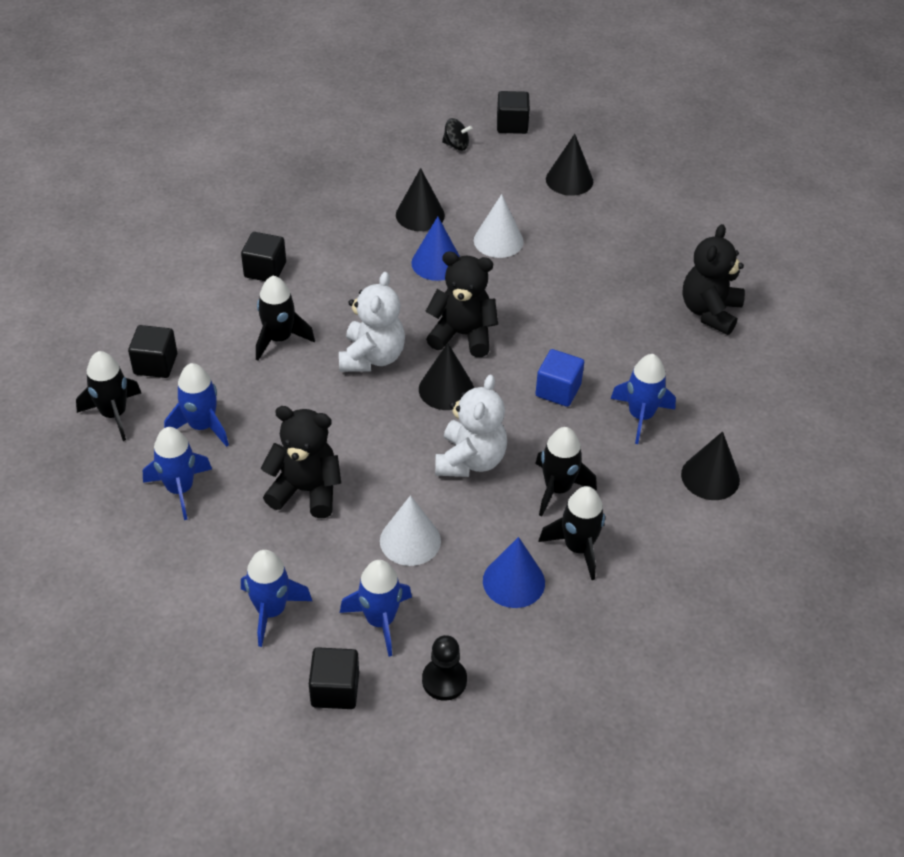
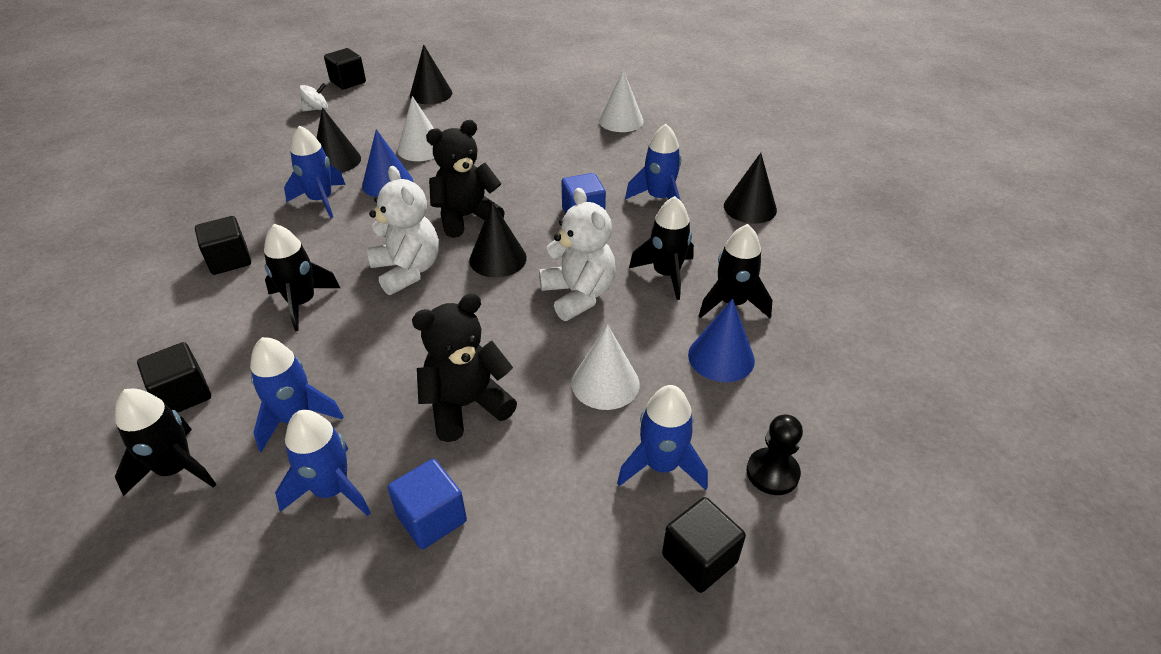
camera: 40 degrees left, 5 degrees down
blue rocket [241,550,312,647] -> blue rocket moved to [284,126,346,218]
black spinning top [442,118,472,151] -> white spinning top [299,83,328,112]
black teddy bear [683,224,745,335] -> white cone [599,70,644,132]
none -> blue cube [388,459,467,549]

